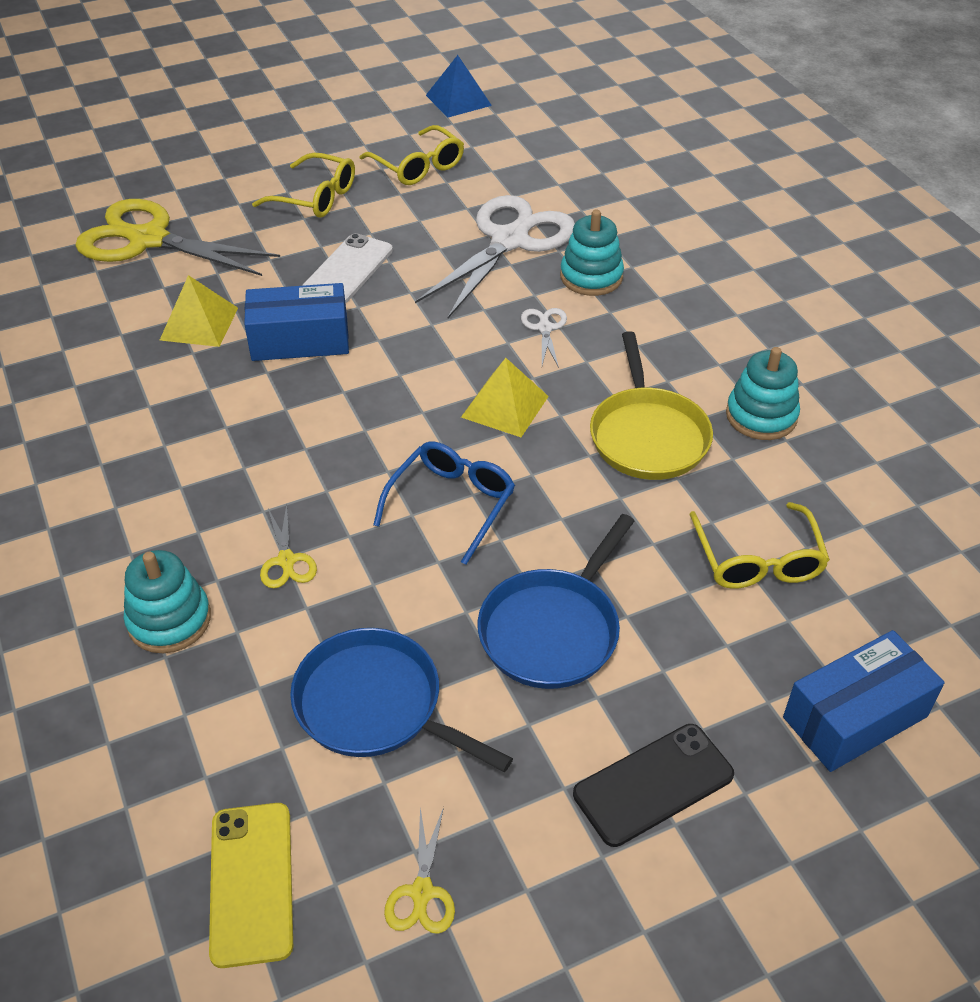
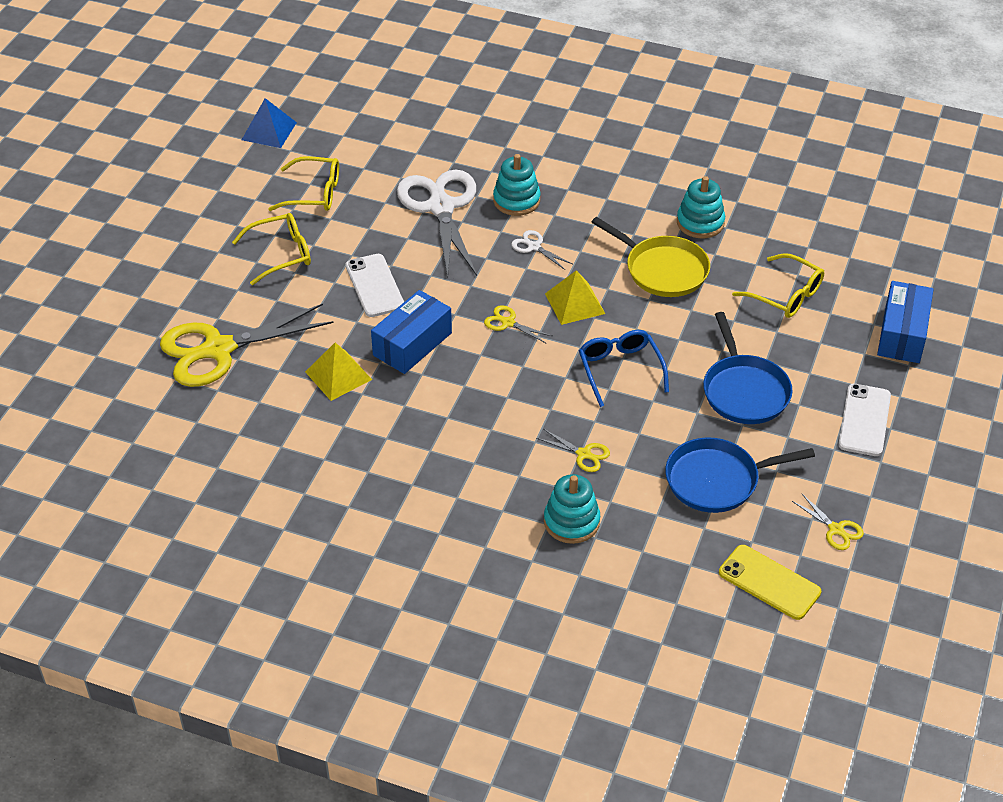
camera: 45 degrees left, 0 degrees up
black phone [573,724,734,847] -> white phone [838,384,891,456]
none -> yellow scissors [484,305,552,343]

